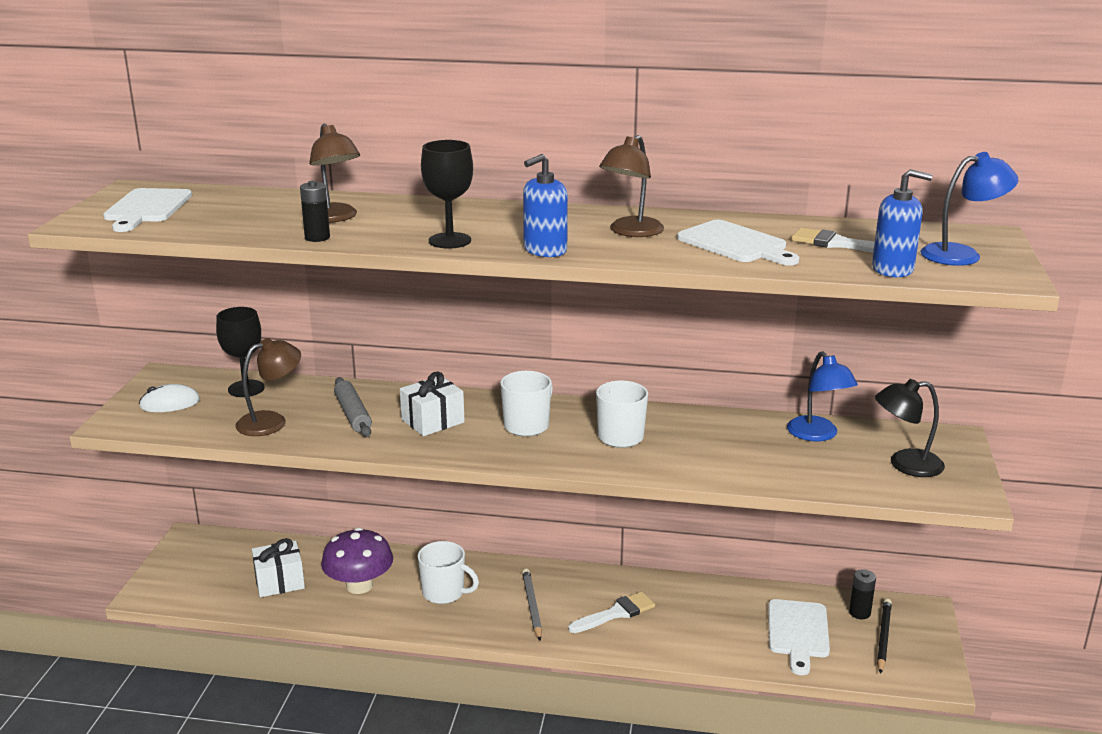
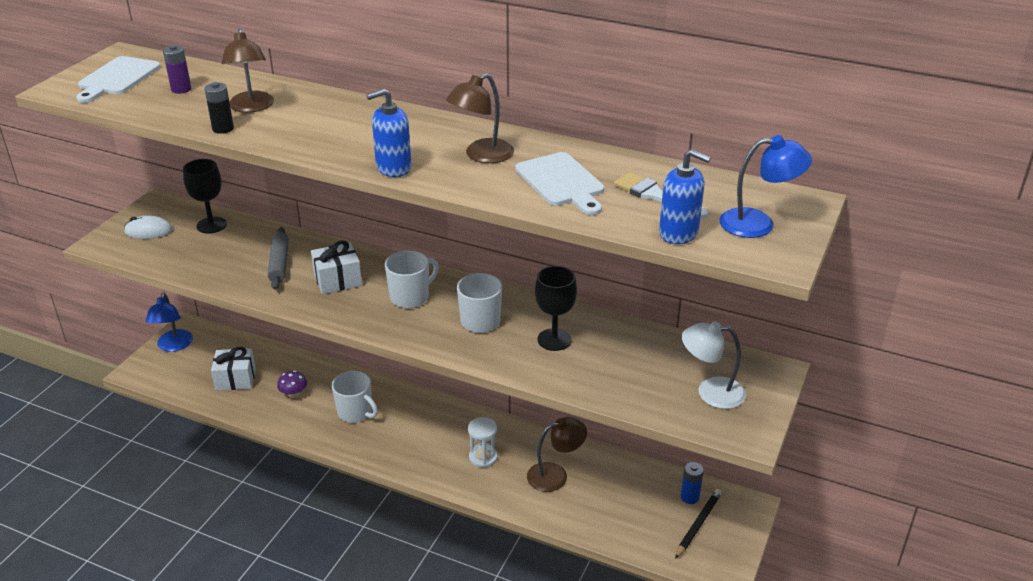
camera: 15 degrees right, 10 degrees up
brown lamp [235,338,301,436] -> brown lamp moved to [527,417,587,492]
purple mushroom [321,527,393,594] -> purple mushroom [277,371,307,398], size x0.51
black goblet [421,140,473,249] -> black goblet moved to [535,266,577,351]
grey pencil [522,569,542,641] -> none
white brush [568,592,655,633] -> white hourglass [468,417,498,468]
white cutting board [768,599,830,675] -> none
blue lamp [787,351,858,441] -> blue lamp moved to [145,293,193,352]
black battery [849,569,876,619] -> blue battery [681,462,704,504]
black lamp [875,379,945,477] -> white lamp [682,321,746,409]
none -> purple battery [163,45,191,94]

